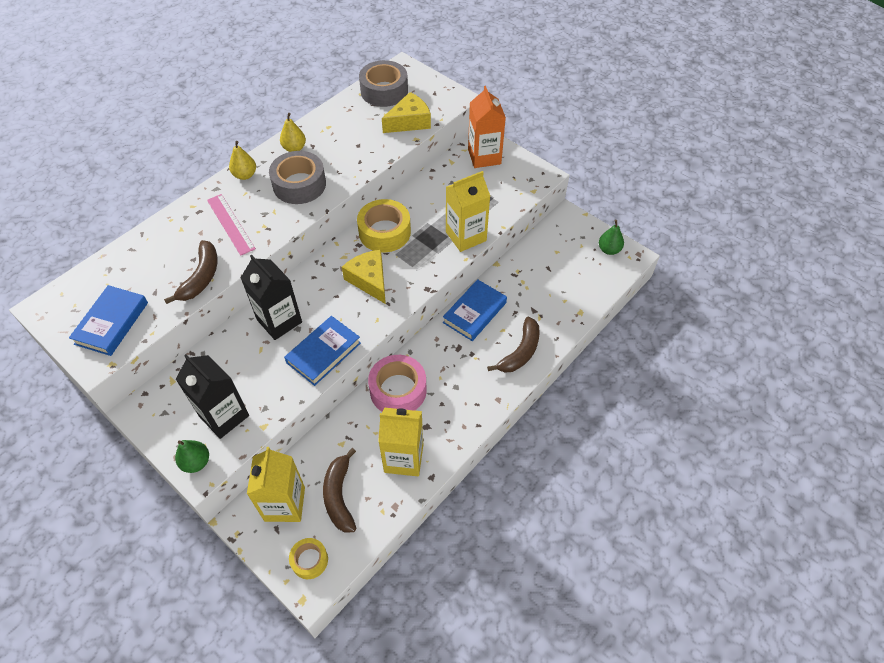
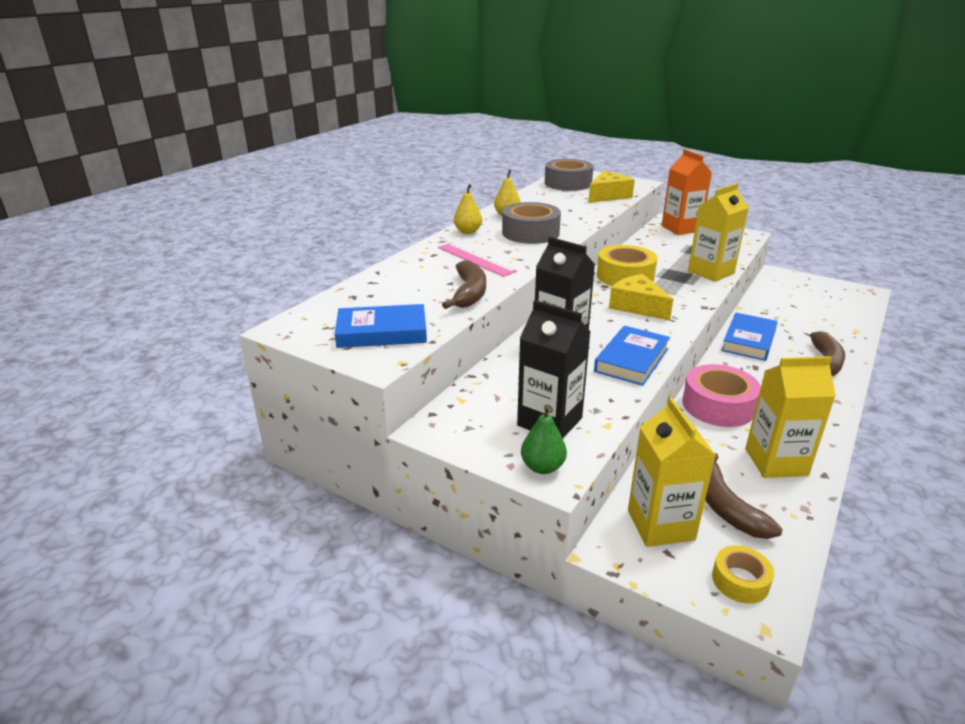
camera: 10 degrees left, 25 degrees down
blue book [69,285,148,356] -> blue book turned 75 degrees clockwise [335,304,427,348]
green pear [599,220,624,255] -> none

